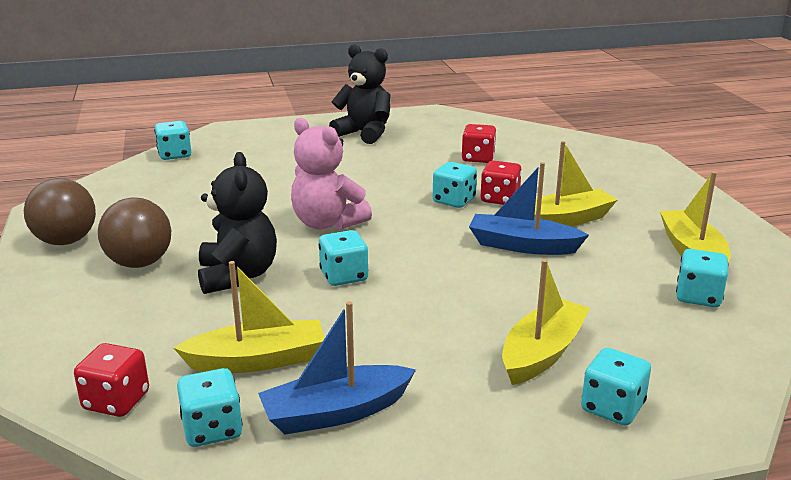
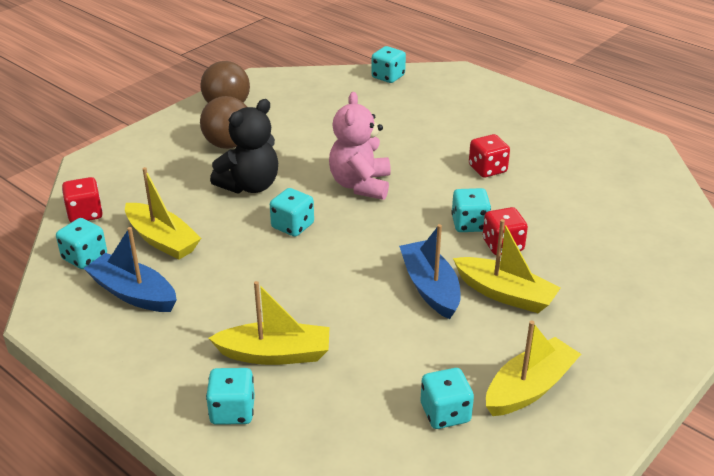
camera: 55 degrees right, 10 degrees up
black teddy bear [329,44,391,144] -> none
red dice [461,124,497,163] -> red dice moved to [469,134,510,178]

